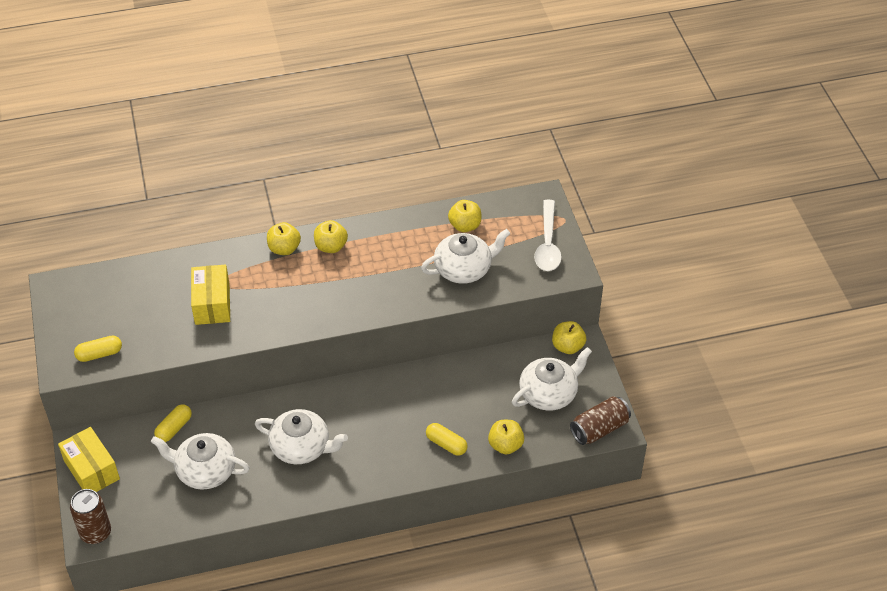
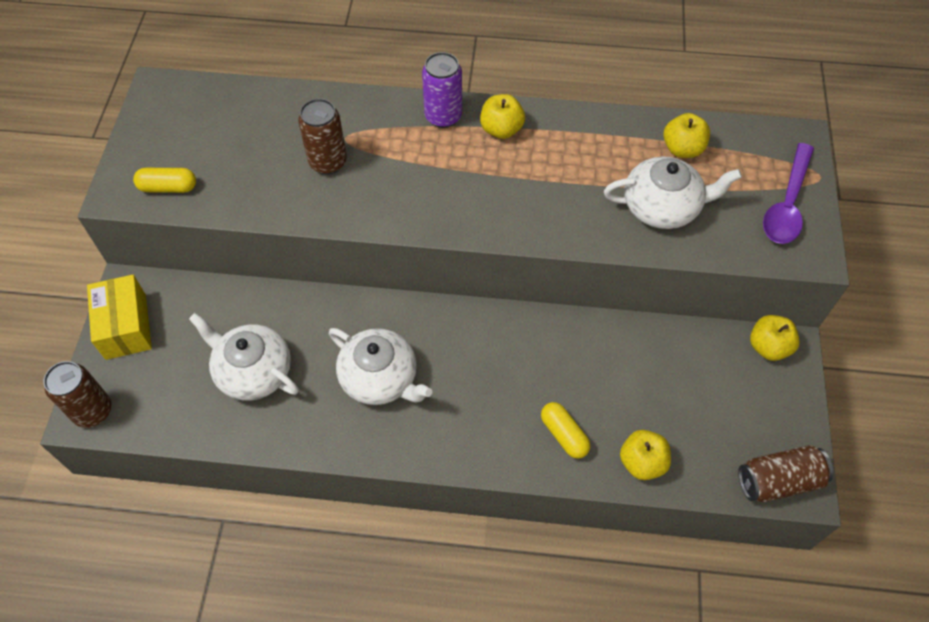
camera: 20 degrees right, 10 degrees up
yellow capsule [154,404,192,442] -> none
yellow box [191,265,230,325] -> brown can [298,98,347,175]
yellow apple [267,222,301,255] -> purple can [422,52,462,128]
white teapot [512,347,592,411] -> none
white spoon [534,200,562,271] -> purple spoon [763,143,814,244]

